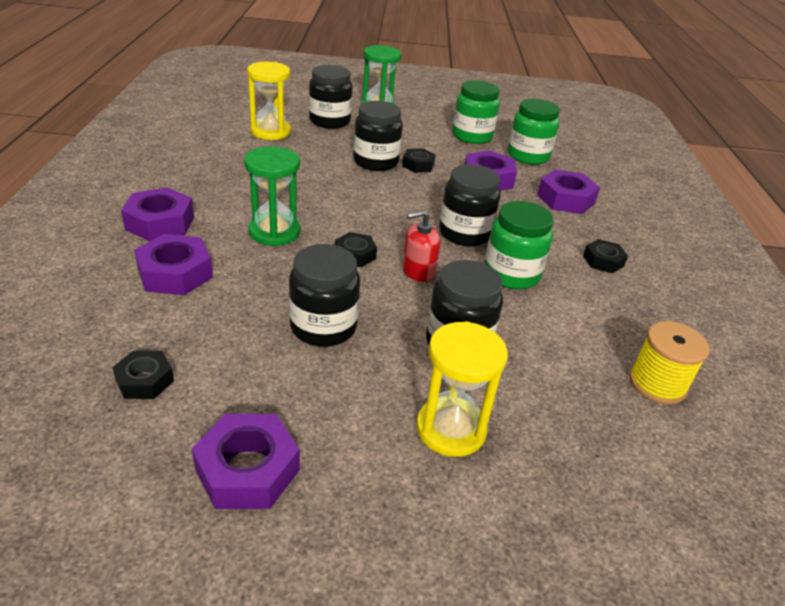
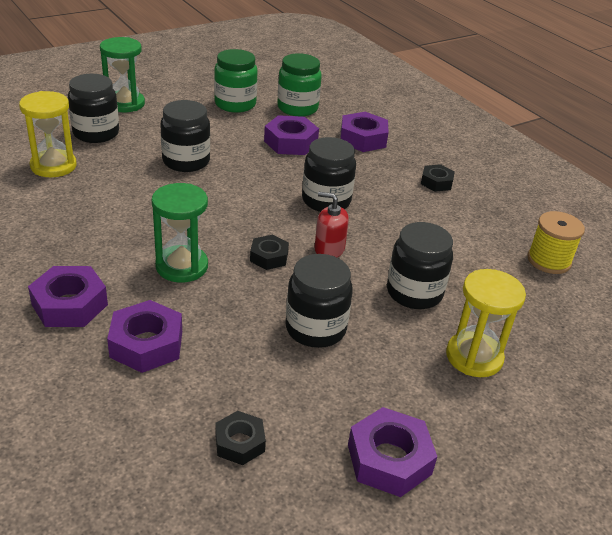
camera: 35 degrees left, 0 degrees up
black nut [402,148,436,173] -> none
red soap dispenser [402,210,440,282] -> red soap dispenser turned 75 degrees clockwise [314,192,349,257]
green jar [484,201,553,290] -> none

